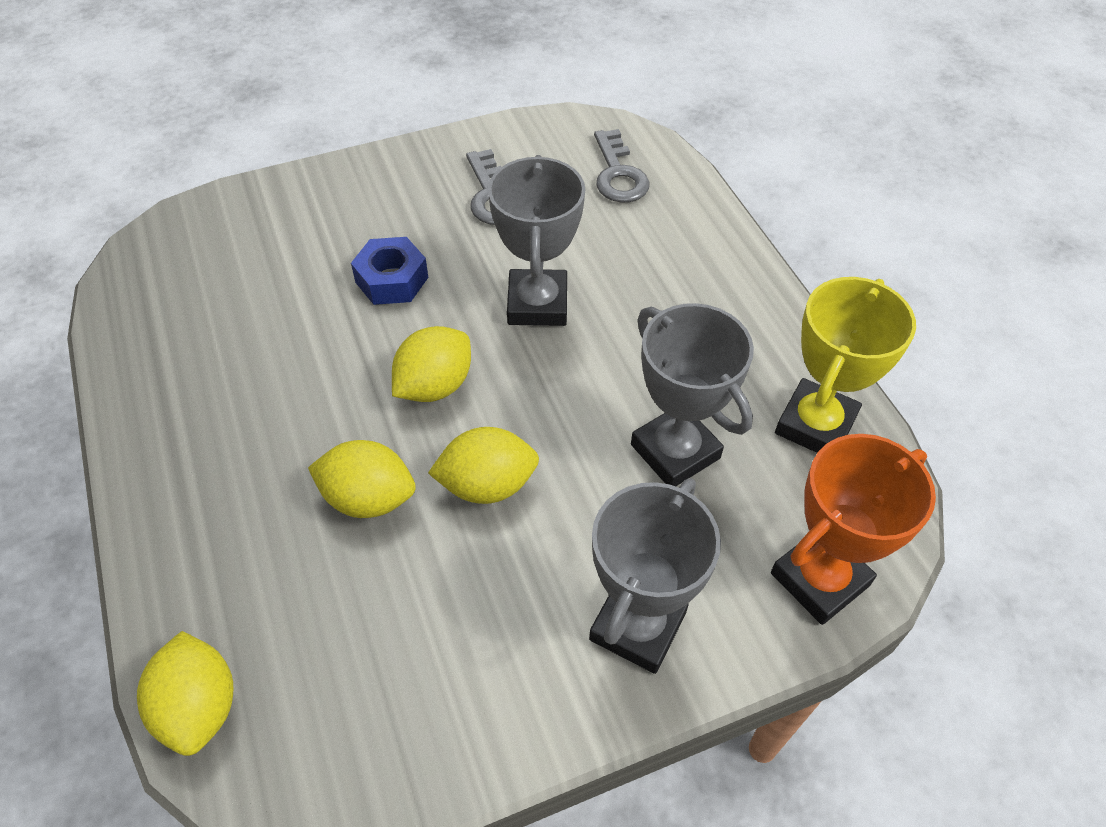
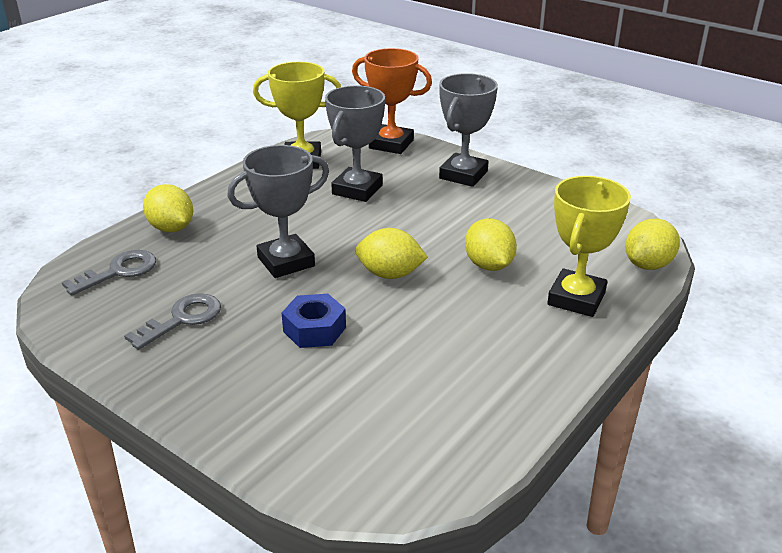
camera: 120 degrees left, 20 degrees down
yellow lemon [428,427,539,504] -> yellow lemon moved to [143,184,193,232]
grey trophy [589,478,721,674] -> grey trophy turned 60 degrees counterclockwise [439,73,498,187]
none -> yellow trophy [547,176,631,317]

